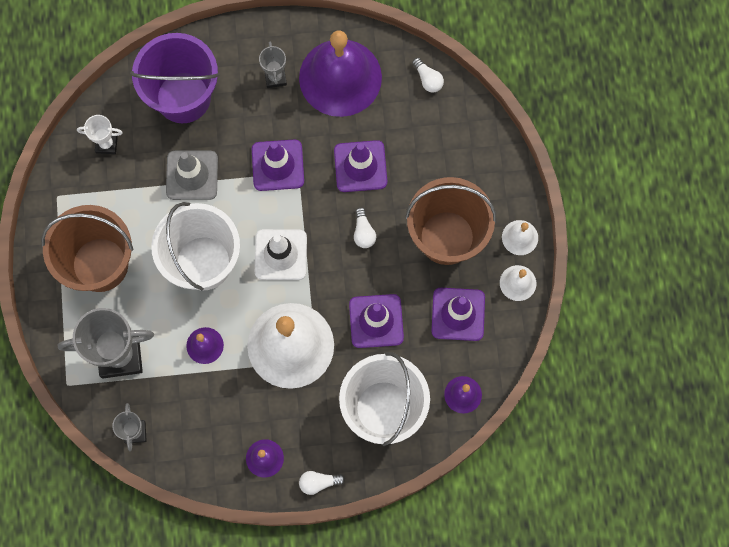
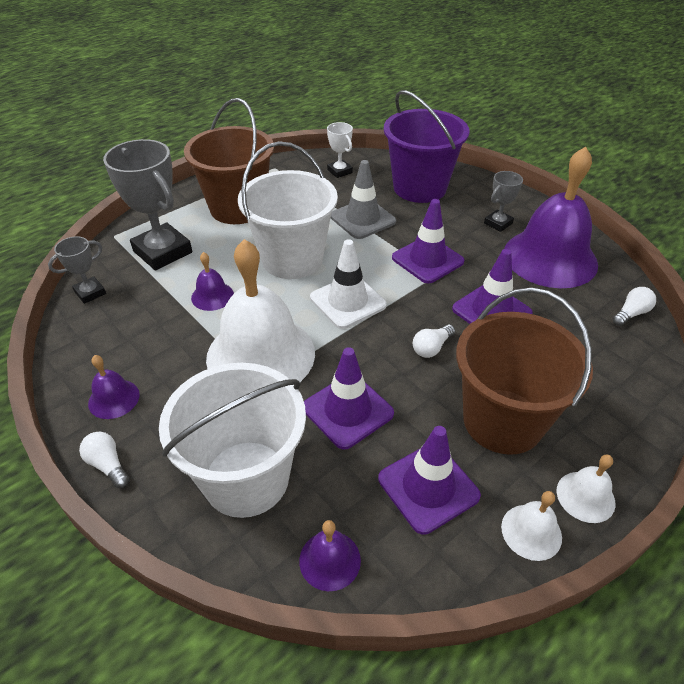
camera: 55 degrees right, 30 degrees down
white light bulb [412,58,444,93] -> white light bulb turned 150 degrees counterclockwise [613,287,656,326]

